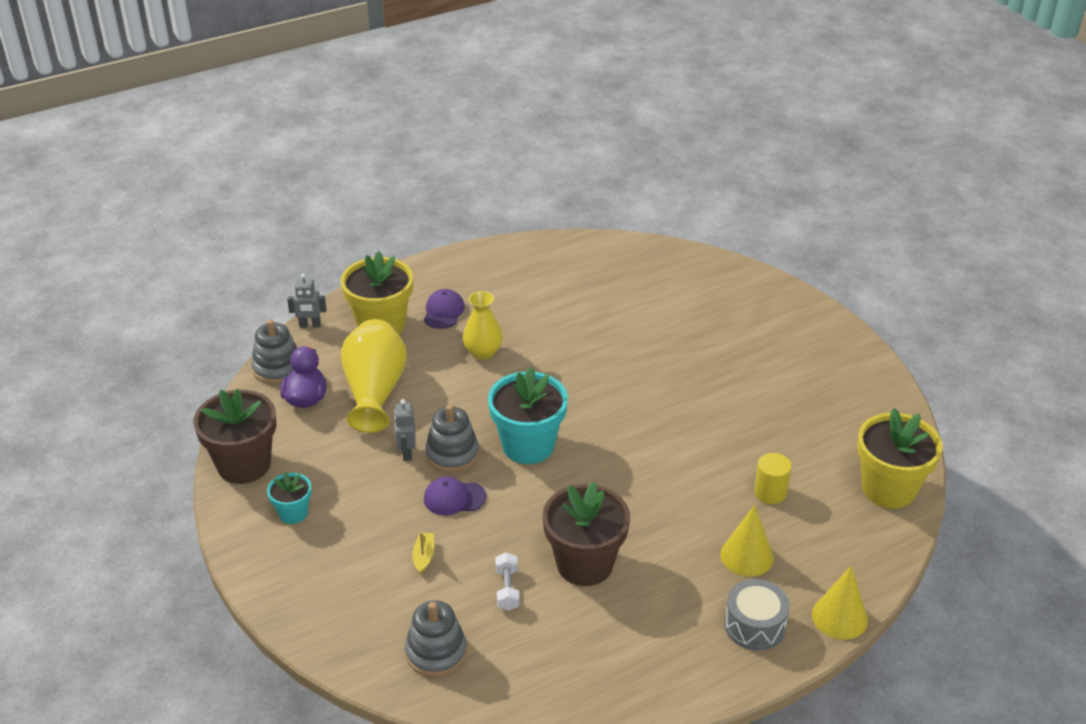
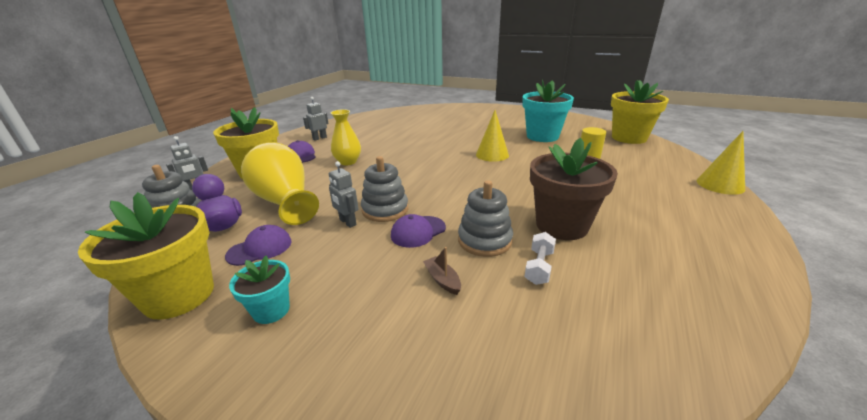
camera: 35 degrees left, 10 degrees down
brown flower pot [193,389,276,484] -> yellow flower pot [78,192,214,320]
grey stacking toy [405,600,467,677] -> grey stacking toy moved to [458,180,513,257]
yellow boat [412,532,434,574] -> brown boat [423,247,461,295]
turquoise flower pot [488,367,568,464] -> turquoise flower pot moved to [522,80,574,142]
white dumbbell [495,552,520,611] -> white dumbbell turned 60 degrees clockwise [525,232,556,285]
yellow cone [720,505,774,577] -> yellow cone moved to [476,110,509,162]
grey drum [724,579,790,651] -> none
none -> purple cap [225,225,292,266]
none -> grey robot [303,97,329,140]

